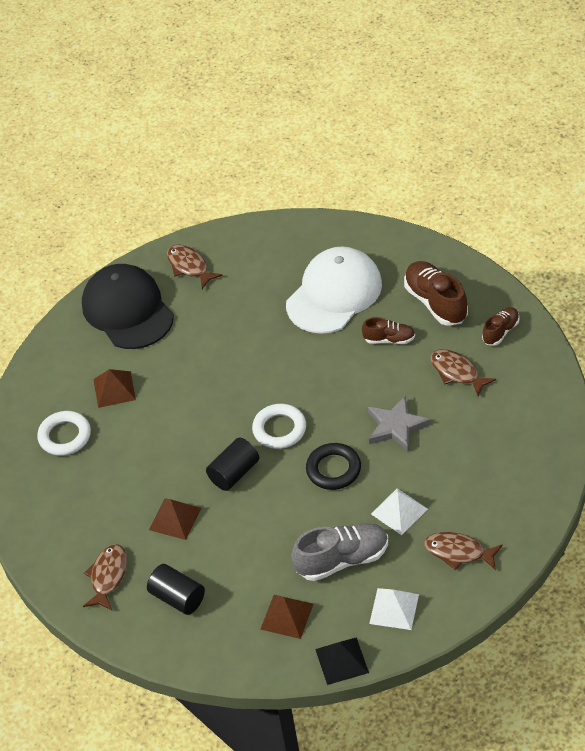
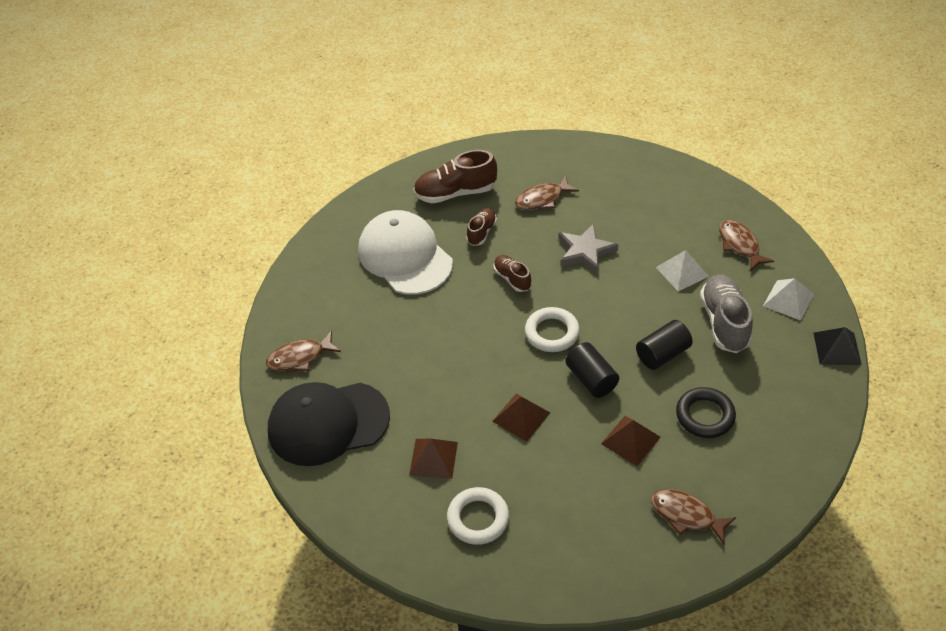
camera: 75 degrees left, 0 degrees up
black cylinder [147,564,205,615] -> black cylinder moved to [636,320,693,370]
brown pyramid [261,595,313,639] -> brown pyramid moved to [492,393,550,442]
black ring [306,443,361,490] -> black ring moved to [676,387,736,438]
brown fish [424,532,503,570] -> brown fish turned 120 degrees clockwise [719,220,774,271]
brown shoe [482,307,519,346] -> brown shoe moved to [494,255,531,292]

